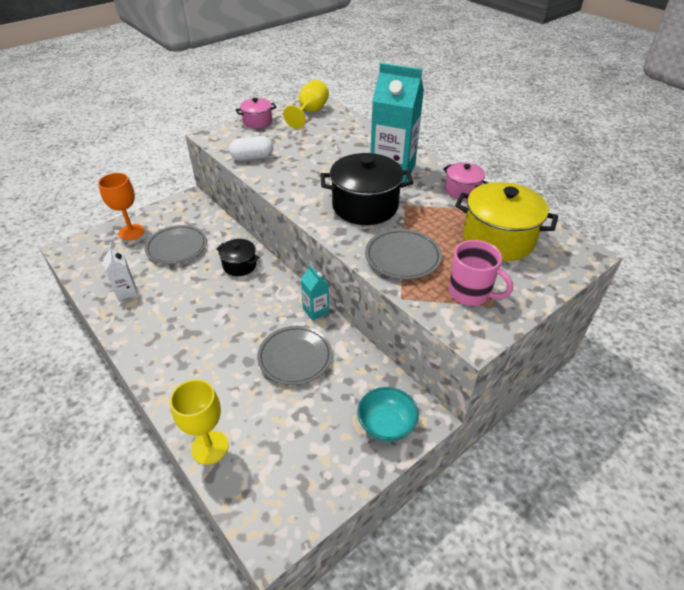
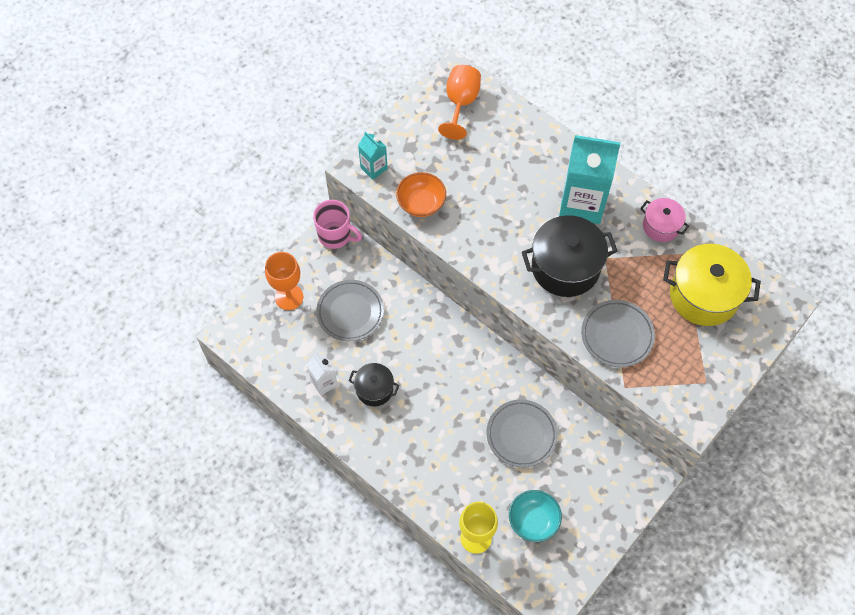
camera: 10 degrees left, 20 degrees up
black pot [216,239,259,276] -> black pot moved to [348,363,399,406]
white capsule [229,136,273,161] -> orange bowl [396,172,446,217]
pink pot [236,98,276,129] -> none
yellow goblet [283,80,329,129] -> orange goblet [438,65,481,140]
turquoise carton [301,264,329,321] -> turquoise carton moved to [358,131,388,180]
turquoise bowl [357,387,419,442] -> turquoise bowl moved to [509,490,562,542]
pink mug [449,240,513,306] -> pink mug moved to [313,200,362,249]

